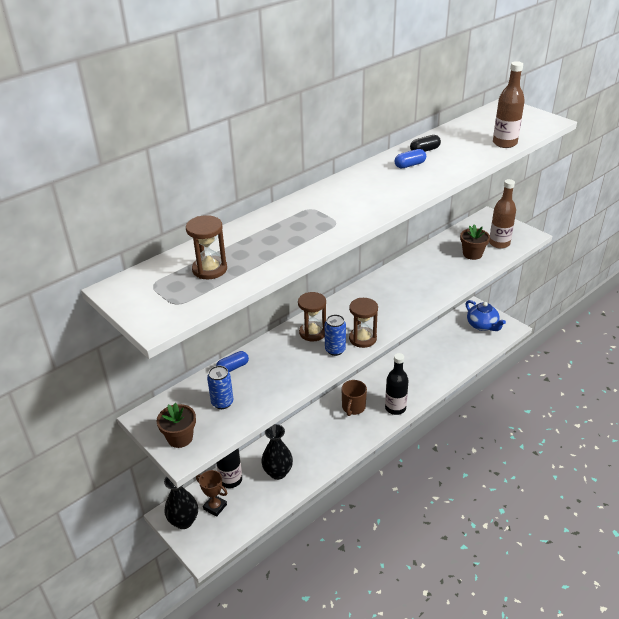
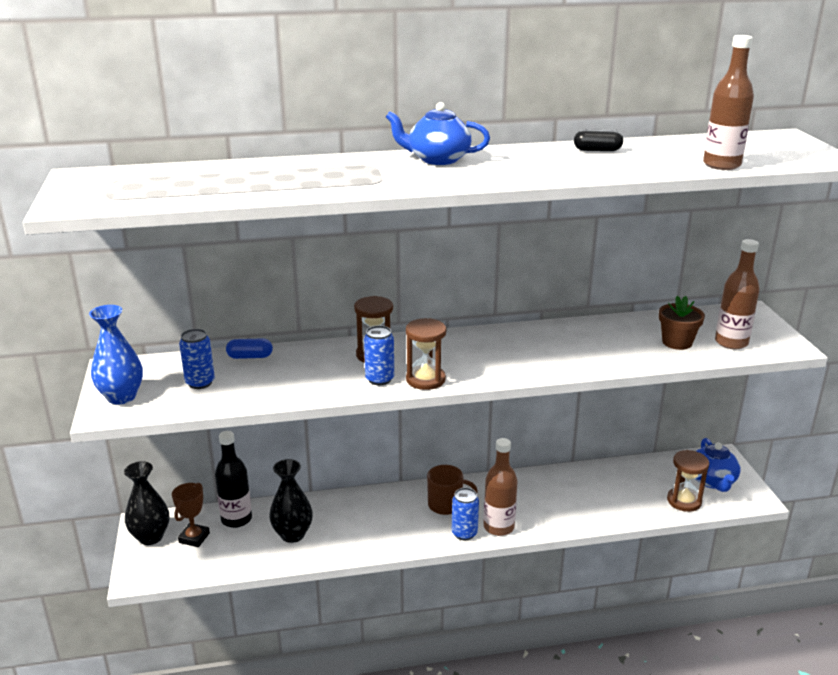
camera: 30 degrees right, 10 degrees down
brown flower pot [157,403,196,448] -> blue vase [89,305,143,405]
brown hourglass [186,215,227,279] -> brown hourglass moved to [667,450,709,512]
brown trophy [196,470,227,517] -> brown trophy turned 45 degrees clockwise [172,483,210,547]
brown mug [341,380,367,416] -> brown mug turned 135 degrees counterclockwise [427,465,478,515]
black bottle [385,353,408,415] -> brown bottle [483,438,518,536]
blue capsule [395,149,426,168] -> none
none -> blue teapot [386,102,490,165]
none -> blue can [452,488,479,540]

